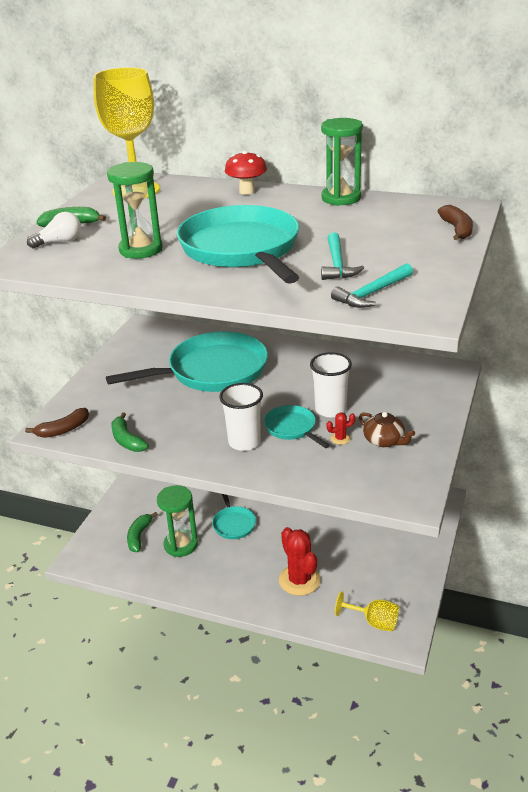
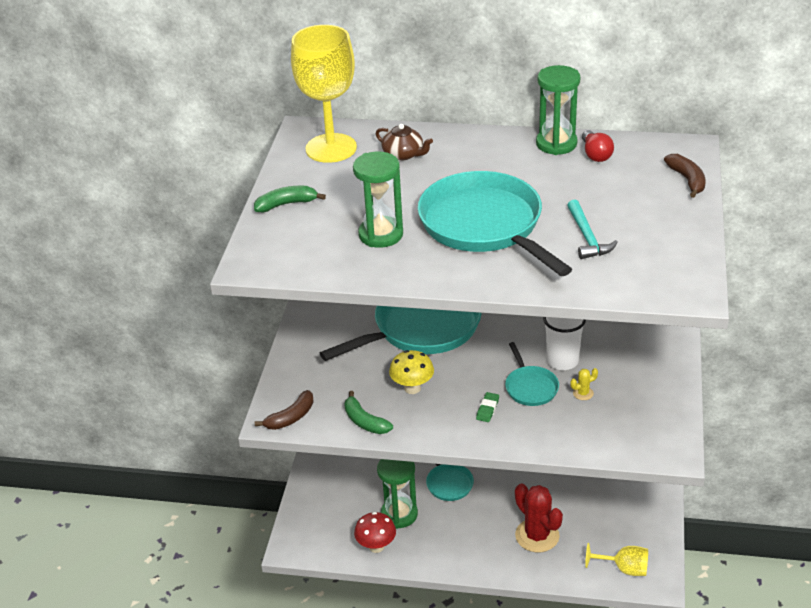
camera: 10 degrees left, 5 degrees up
white light bulb [27,212,81,248] -> none
green banana [127,512,158,552] -> none
white cup [219,383,263,451] -> green eraser [476,392,499,422]
red mushroom [225,151,267,195] -> red mushroom moved to [354,512,396,553]
turquoise pan [264,405,330,448] -> turquoise pan turned 150 degrees counterclockwise [505,342,559,406]
red cactus [326,412,355,445] -> yellow cactus [570,368,598,400]
turquoise hammer [331,263,413,308] -> none
brown teapot [359,412,415,447] -> brown teapot moved to [376,124,433,160]
none -> yellow mushroom [389,350,434,394]
none -> red light bulb [582,130,614,162]

